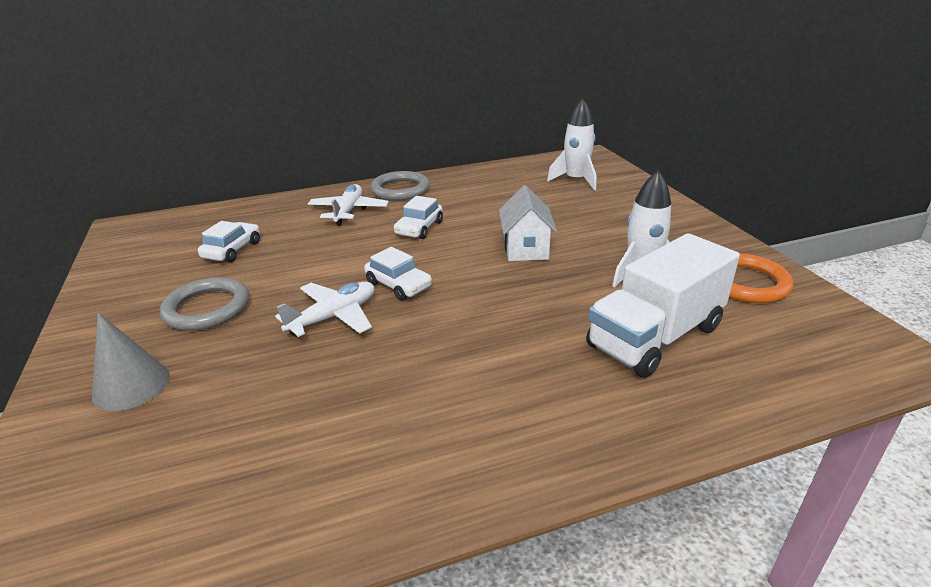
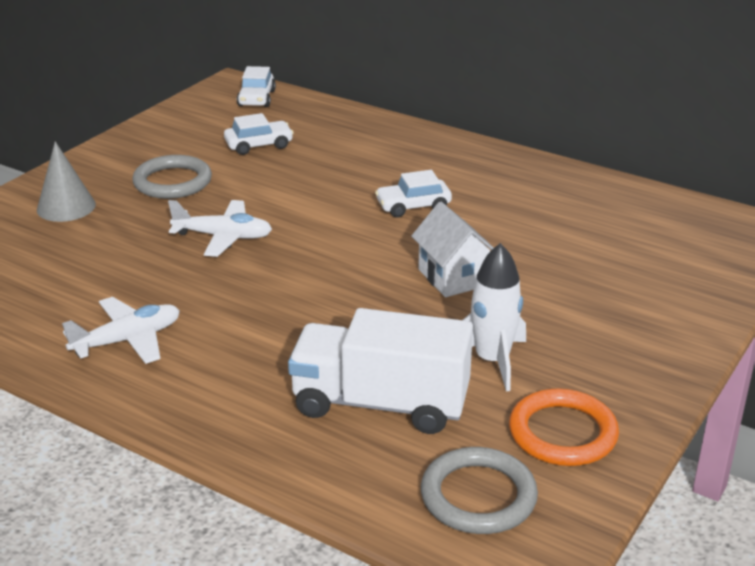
camera: 50 degrees right, 0 degrees up
white plane [308,184,389,226] -> white plane moved to [62,297,180,364]
white car [364,247,432,301] -> white car moved to [237,66,276,107]
grey ring [370,171,430,201] -> grey ring moved to [421,447,538,534]
white house [499,185,557,261] -> white house turned 75 degrees counterclockwise [411,202,494,297]
white rocket [547,98,596,190] -> none

